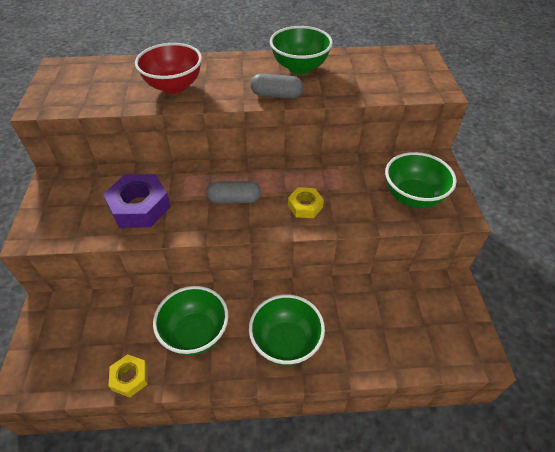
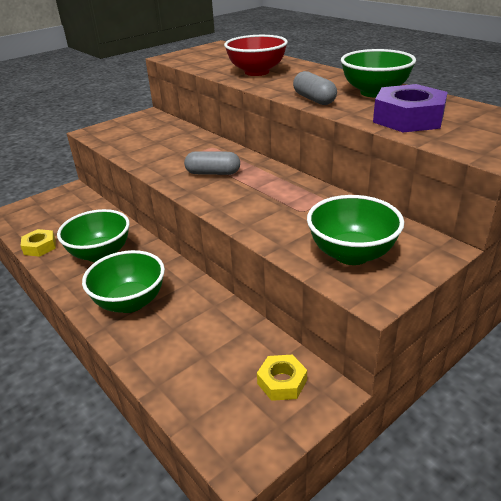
camera: 55 degrees right, 15 degrees down
purple nut [103,174,171,228] -> purple nut moved to [373,84,448,133]
grey capsule [206,181,261,203] -> grey capsule turned 45 degrees counterclockwise [184,151,240,175]
yellow nut [288,187,324,218] -> yellow nut moved to [257,355,307,401]

